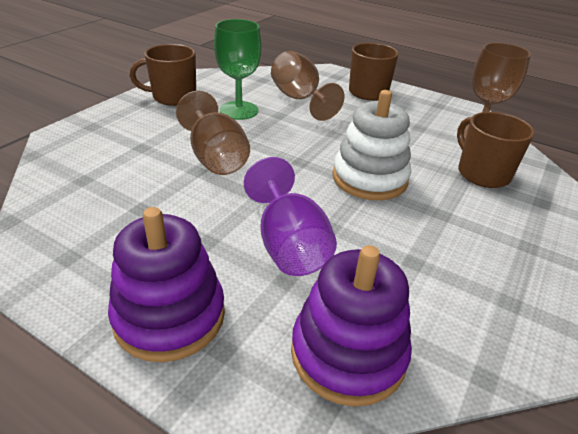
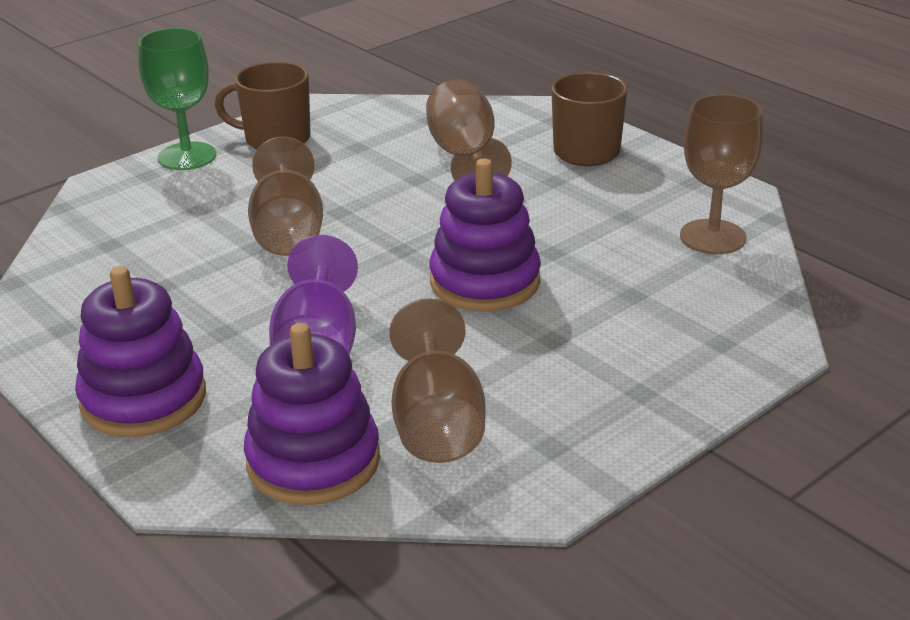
camera: 20 degrees right, 5 degrees down
green goblet [214,19,262,120] -> green goblet moved to [138,28,216,170]
white stacking toy [332,90,411,200] -> purple stacking toy [429,159,541,311]
brown mug [457,112,535,188] -> none
none -> brown goblet [389,298,485,463]

